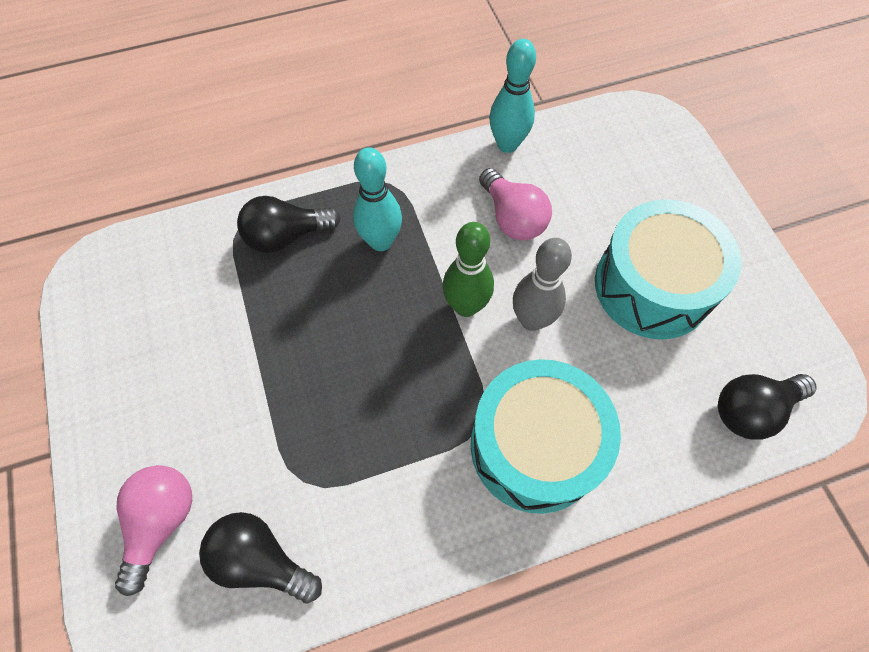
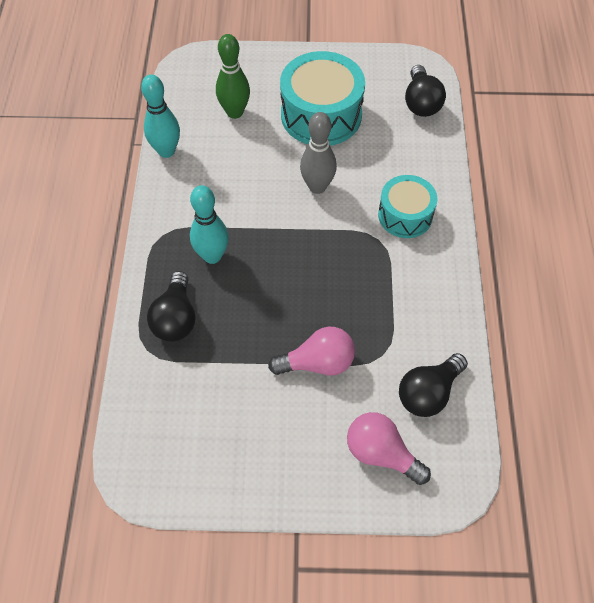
camera: 70 degrees left, 5 degrees down
green bowling pin [443,222,494,317] -> green bowling pin moved to [216,34,250,119]
turquoise drum [471,359,621,514] -> turquoise drum [378,175,438,238], size x0.62
pink light bulb [479,168,552,240] -> pink light bulb moved to [268,326,355,376]

